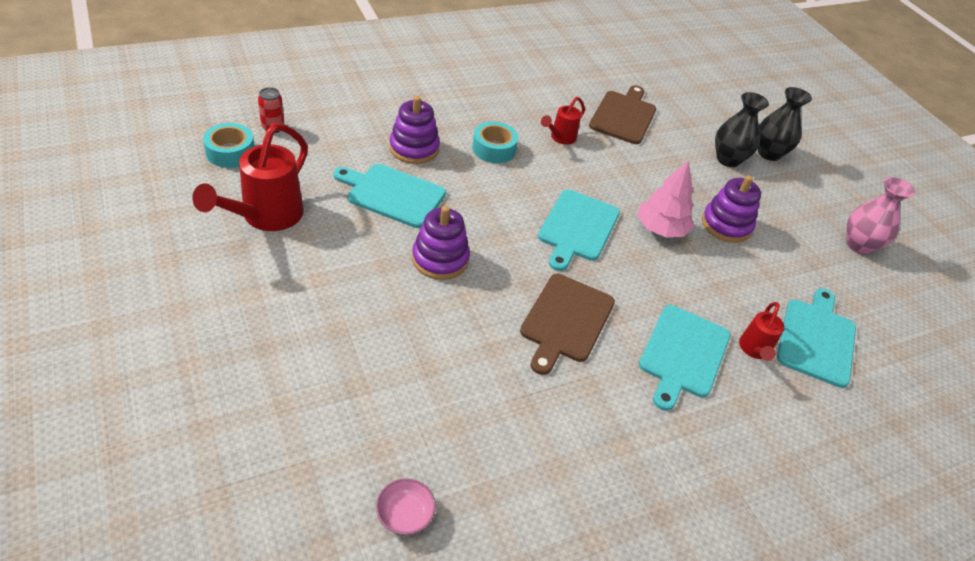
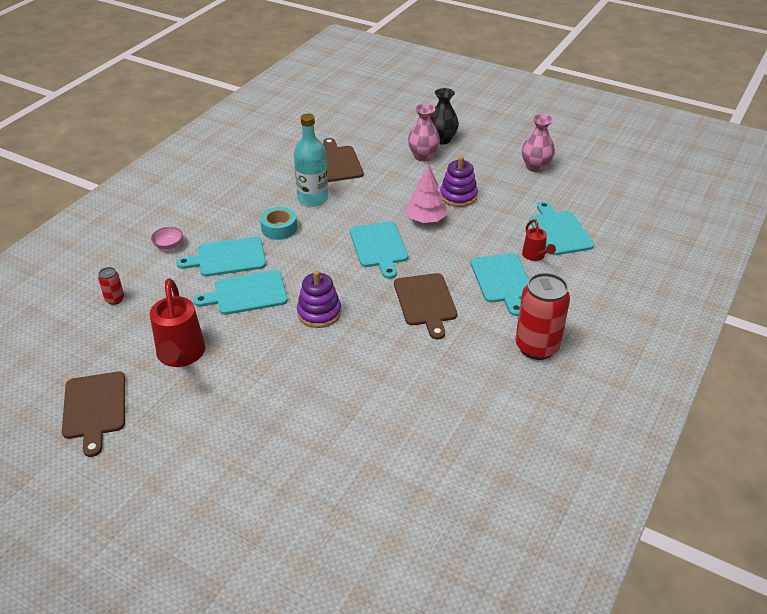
camera: 30 degrees left, 5 degrees down
turquoise tape [203,123,255,168] -> none
pink bowl [376,478,436,535] -> pink bowl moved to [151,227,183,249]
purple stacking toy [389,96,440,164] -> turquoise cutting board [176,237,266,277]
red watering can [541,97,585,145] -> turquoise bottle [294,114,328,206]
black vase [715,92,769,167] -> pink vase [408,104,440,161]
none -> brown cutting board [62,372,125,457]
none -> red can [515,273,570,360]

